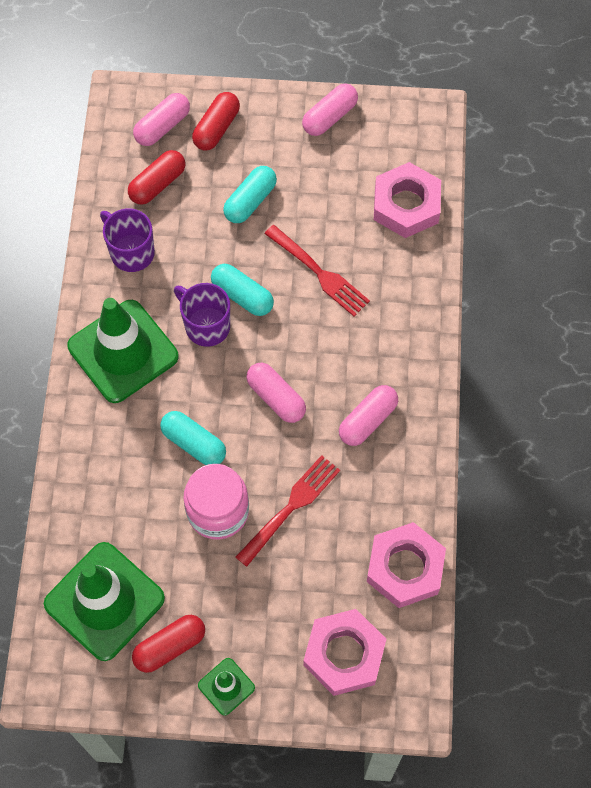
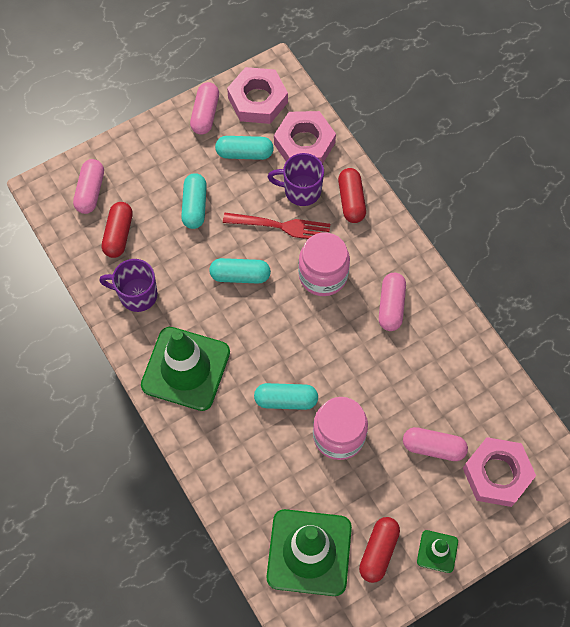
camera: 35 degrees left, 0 degrees up
purple mug [174,283,230,347] -> purple mug moved to [268,153,324,206]
red capsule [192,92,240,151] -> red capsule moved to [338,168,366,223]
red fork [236,455,340,567] -> none
pink capsule [246,363,306,423] -> pink capsule moved to [403,427,468,461]
pink nut [367,522,446,608] -> pink nut moved to [227,67,288,124]
none -> turquoise capsule [215,136,274,160]
none -> pink jar [298,232,350,296]

